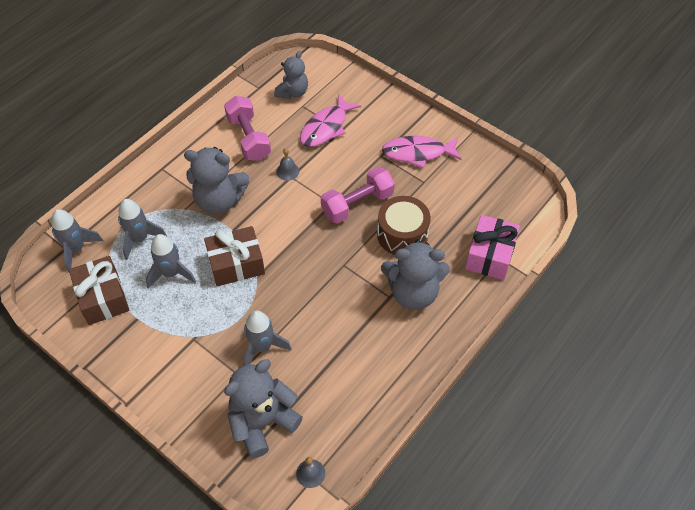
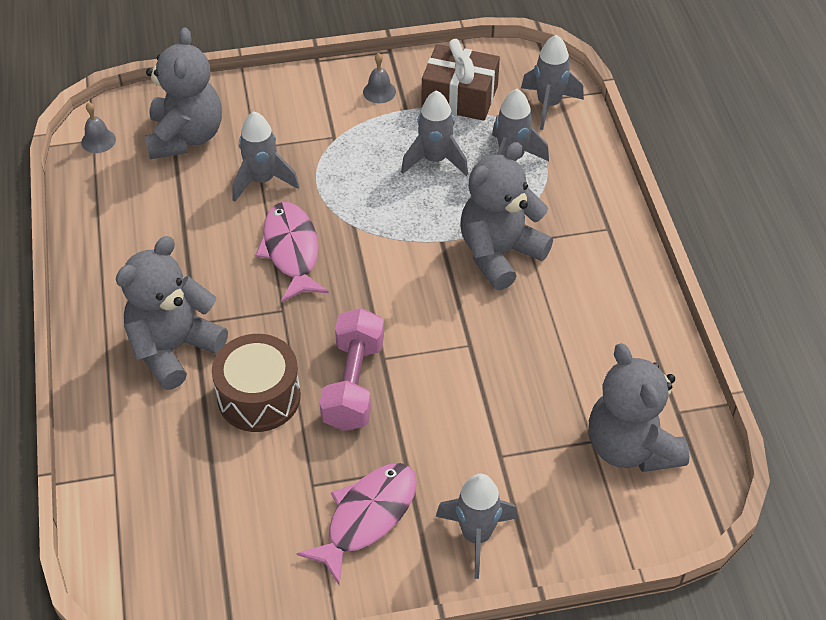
camera: 130 degrees right, 5 degrees down
brown gift [204,226,265,286] -> none
pink dumbbell [224,96,271,161] -> none
grey teddy bear [274,51,308,99] -> grey teddy bear [589,343,690,472], size x1.56
grey bell [276,148,299,181] -> grey bell moved to [363,53,396,103]
pink fish [300,94,361,147] -> pink fish moved to [255,202,329,302]
pink gift [465,215,520,280] -> none
none -> grey rocket [436,474,517,579]

